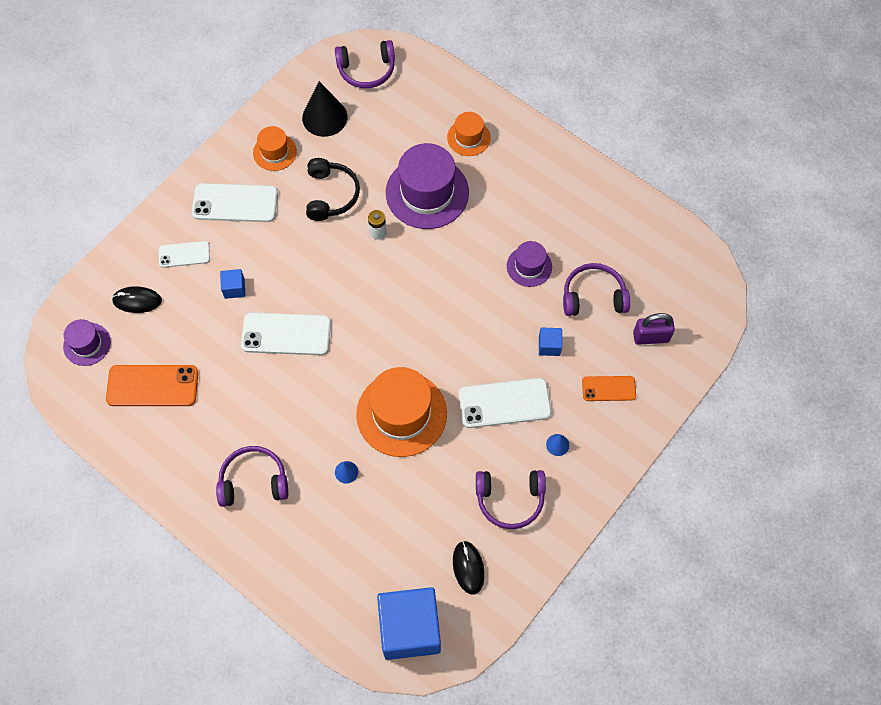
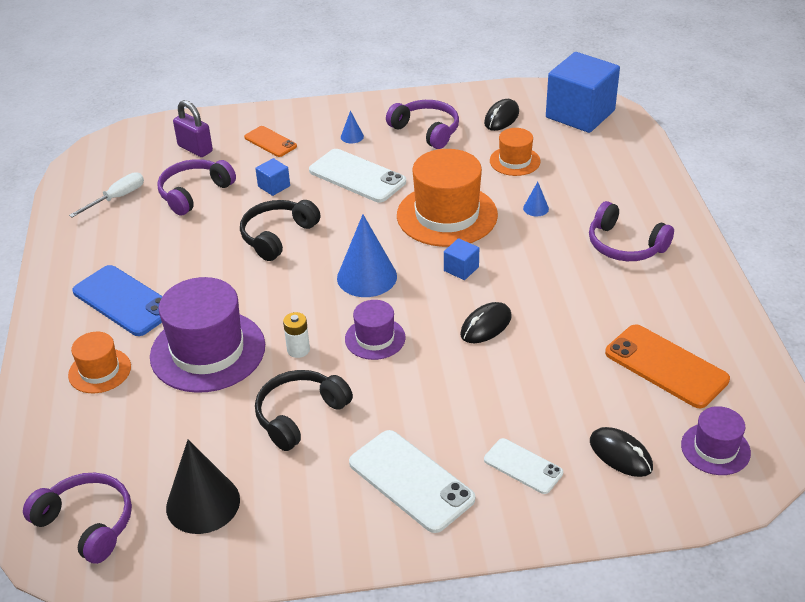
camera: 135 degrees left, 25 degrees down
blue cube [220,269,245,299] -> blue cube moved to [444,238,479,280]
white phone [241,312,331,355] -> black mouse [460,302,512,343]
orange hat [253,126,297,171] -> orange hat moved to [490,128,541,176]
purple hat [507,241,552,287] -> purple hat moved to [345,300,405,360]
purple headphones [563,263,630,316] -> purple headphones turned 90 degrees clockwise [157,159,236,216]
none -> white screwdriver [69,172,144,218]
none -> blue phone [72,265,162,336]
none -> black headphones [240,200,321,261]
none -> blue cone [337,214,397,297]

